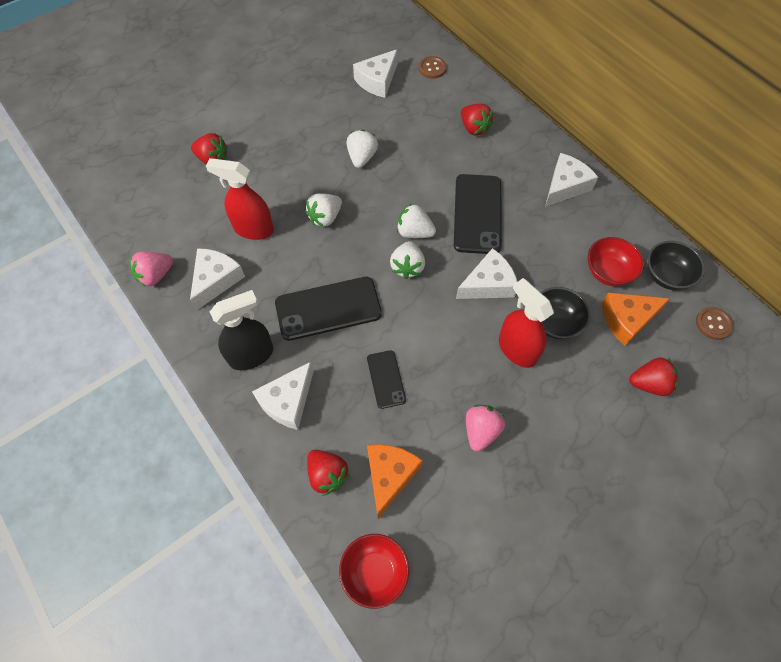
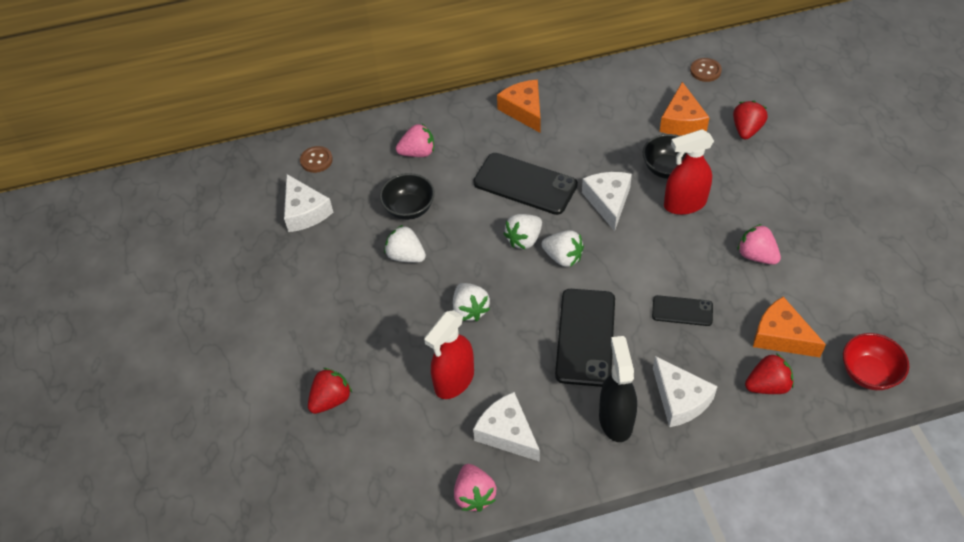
camera: 65 degrees left, 10 degrees down
red strawberry [461,104,493,135] -> pink strawberry [396,124,434,157]
white cheese [545,153,598,207] -> orange cheese [497,80,541,133]
red bowl [588,237,644,286] -> none
black bowl [648,241,705,290] -> black bowl moved to [380,173,435,220]

